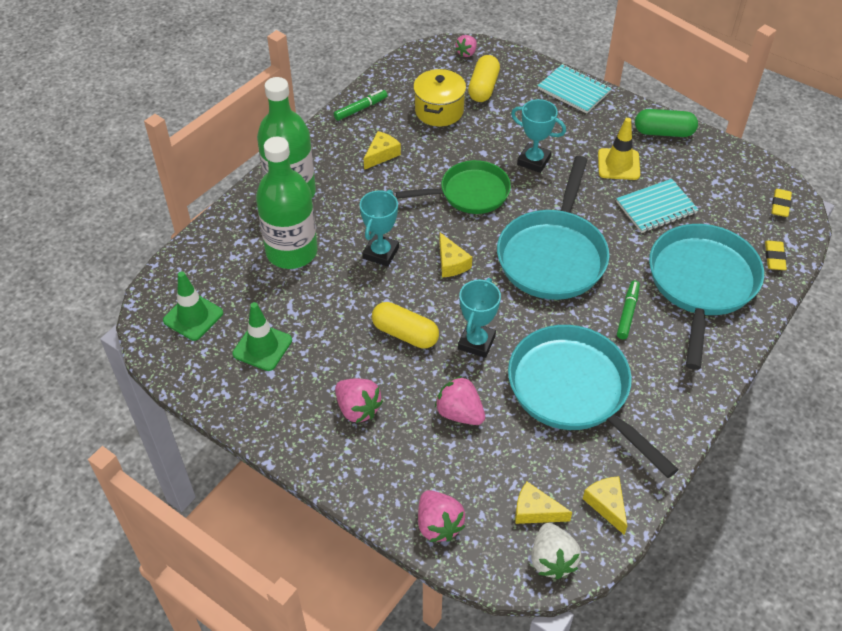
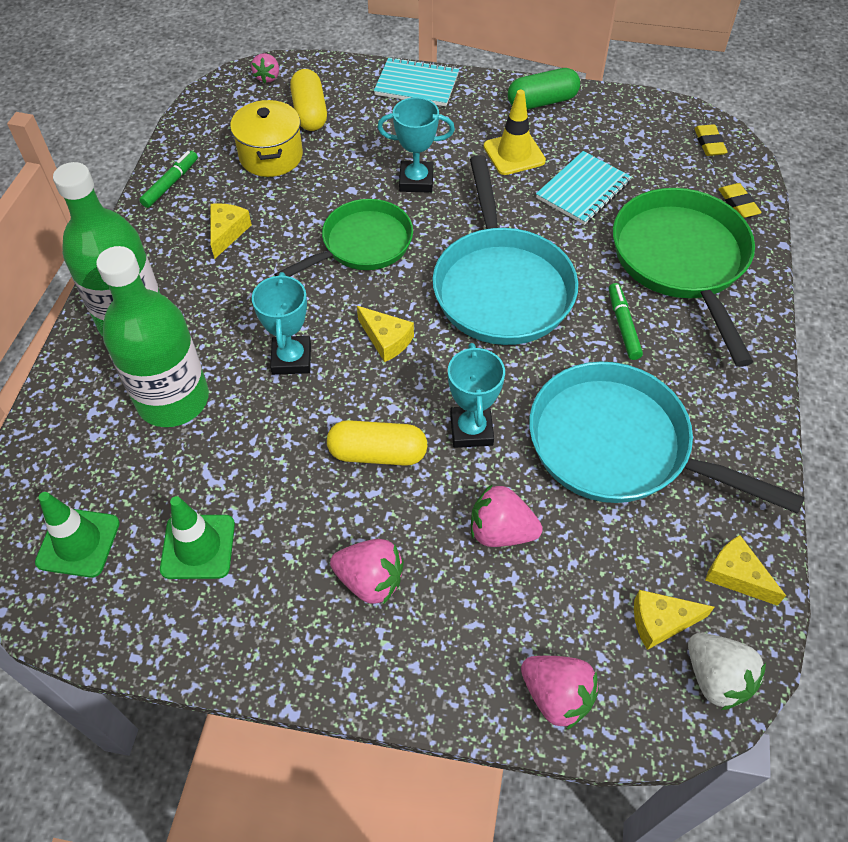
camera: 25 degrees left, 5 degrees up
turquoise pan [649,224,764,370] -> green pan [613,188,755,367]

